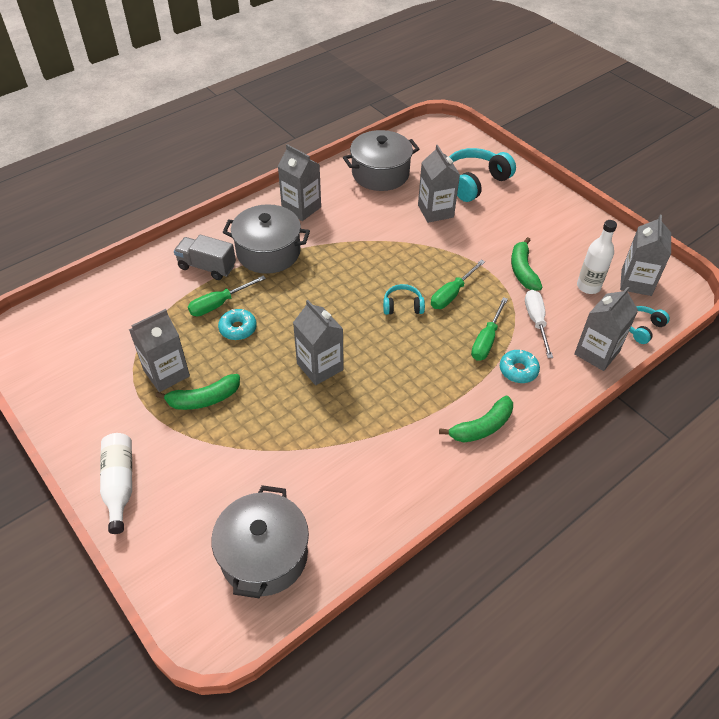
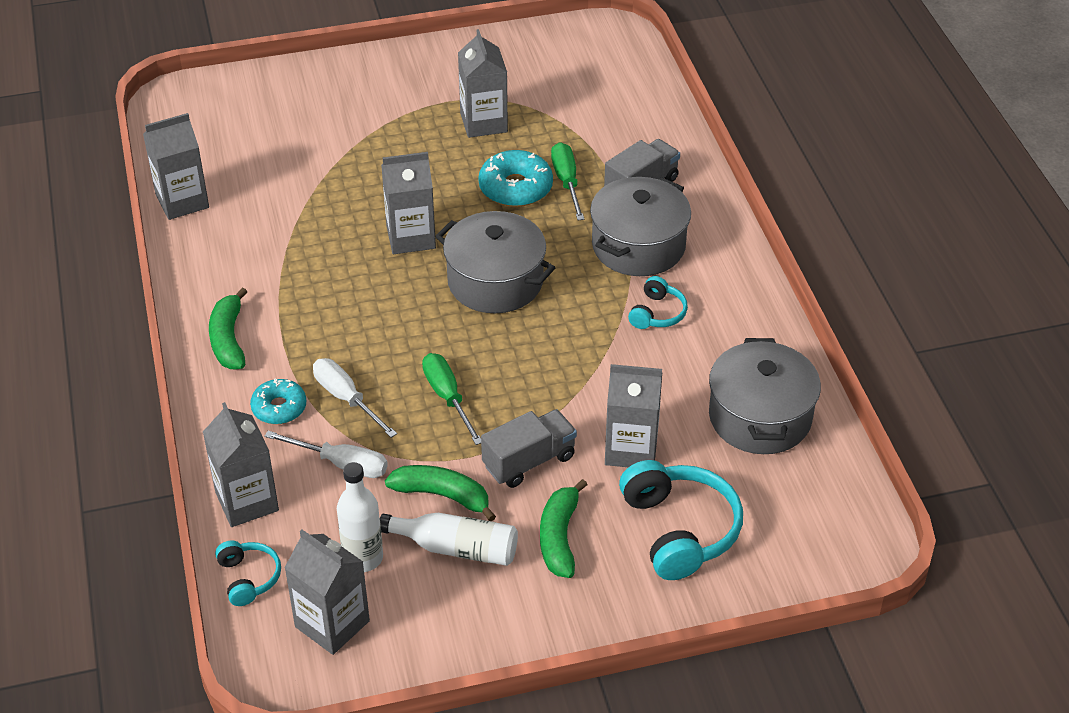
camera: 115 degrees right, 5 degrees down
white bottle [100,433,132,534] -> white bottle moved to [380,513,518,566]
green banana [156,374,240,410] -> green banana moved to [540,479,587,578]
grey pot [211,485,309,598] -> grey pot moved to [435,211,555,313]
turquoise donut [218,309,257,340] -> turquoise donut [478,150,553,207], size x1.52
grey carton [278,144,321,221] -> grey carton moved to [143,113,209,220]
turquoise headphones [383,284,425,315] -> turquoise headphones moved to [628,276,688,329]
green screwdriver [471,297,508,361] -> white screwdriver [313,358,397,438]
none -> grey truck [481,409,577,488]

